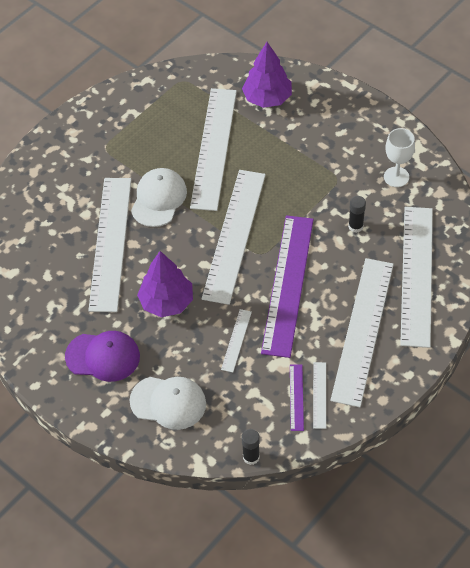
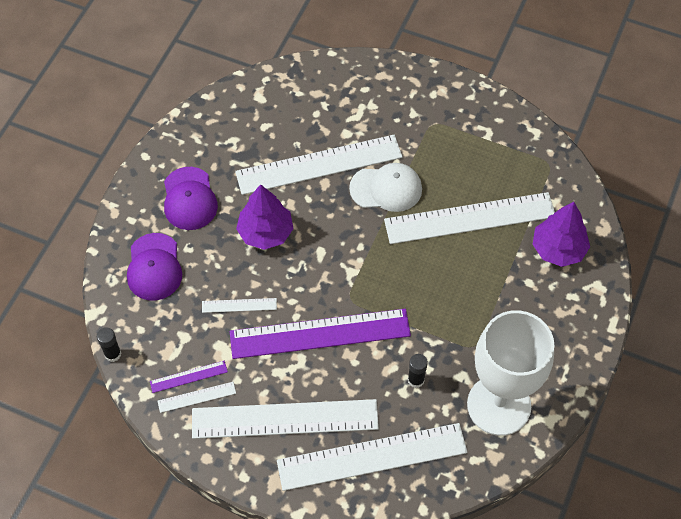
camera: 70 degrees right, 5 degrees up
white cap [130,377,206,430] -> purple cap [127,233,182,301]
white ruler [201,170,266,305] -> none
white goblet [384,128,415,187] -> white goblet [467,310,554,436], size x2.16

